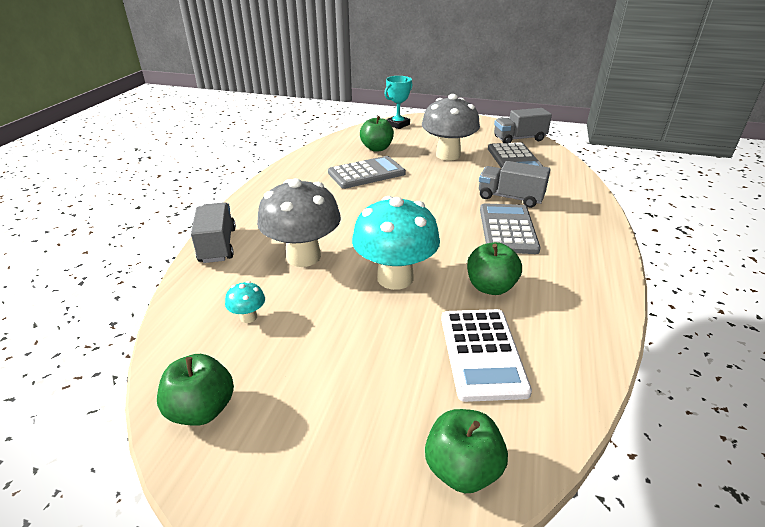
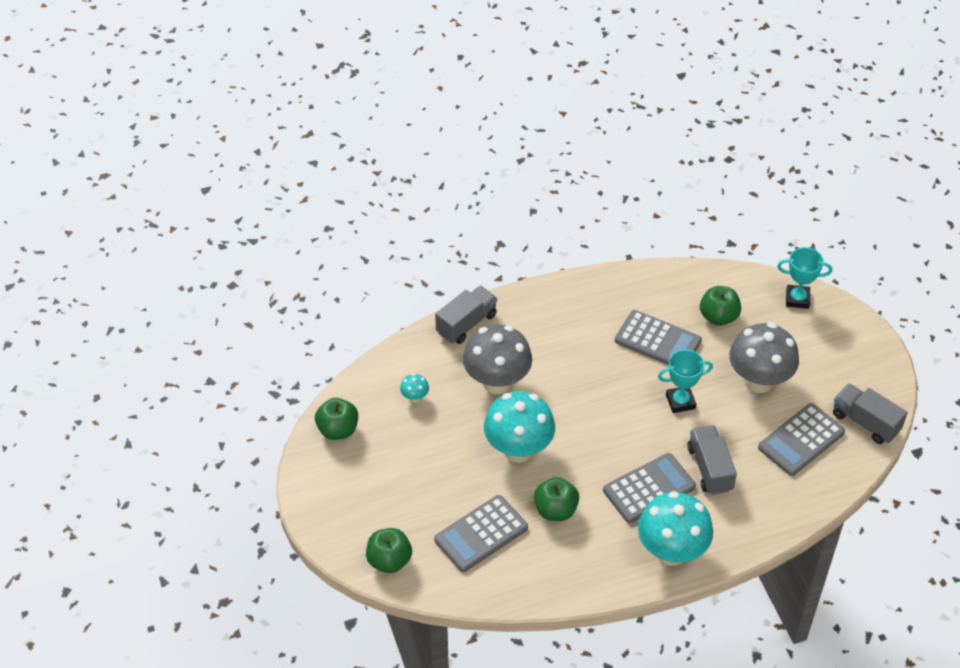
camera: 55 degrees right, 15 degrees up
white calculator [441,309,532,402] -> grey calculator [434,495,528,572]
none -> turquoise mushroom [638,491,713,566]
none -> turquoise trophy [658,349,713,413]

